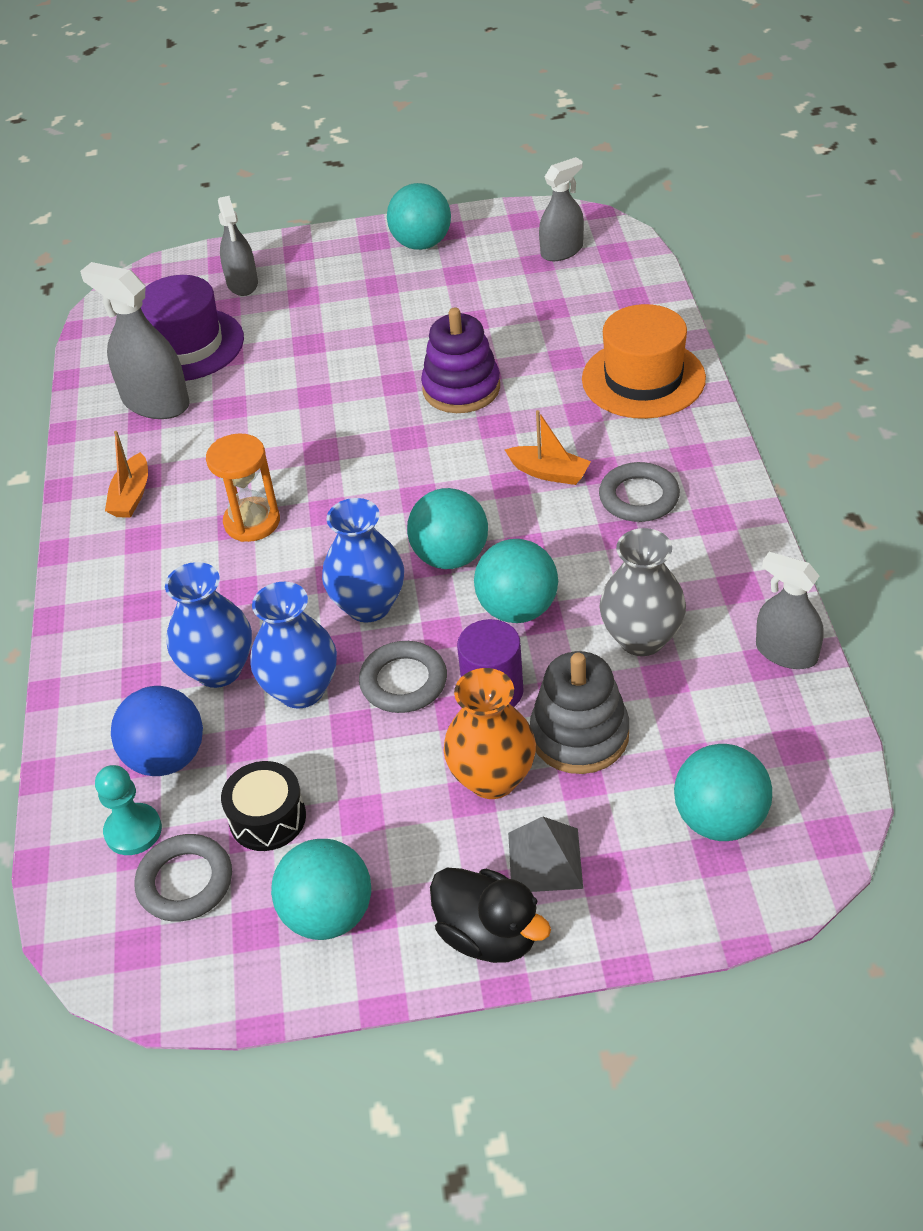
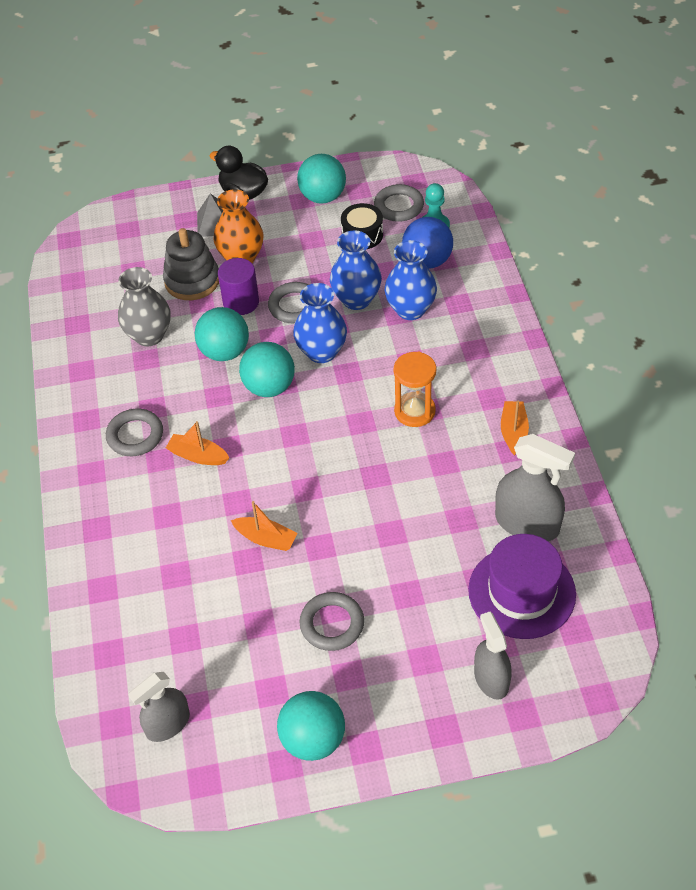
camera: 175 degrees right, 5 degrees up
purple stacking toy [421,308,500,413] -> orange boat [231,501,298,551]
orange hat [582,304,706,419] -> none
turquoise ball [674,744,772,841] -> none
grey spray bottle [756,552,824,669] -> none
none -> grey ring [299,592,364,651]

